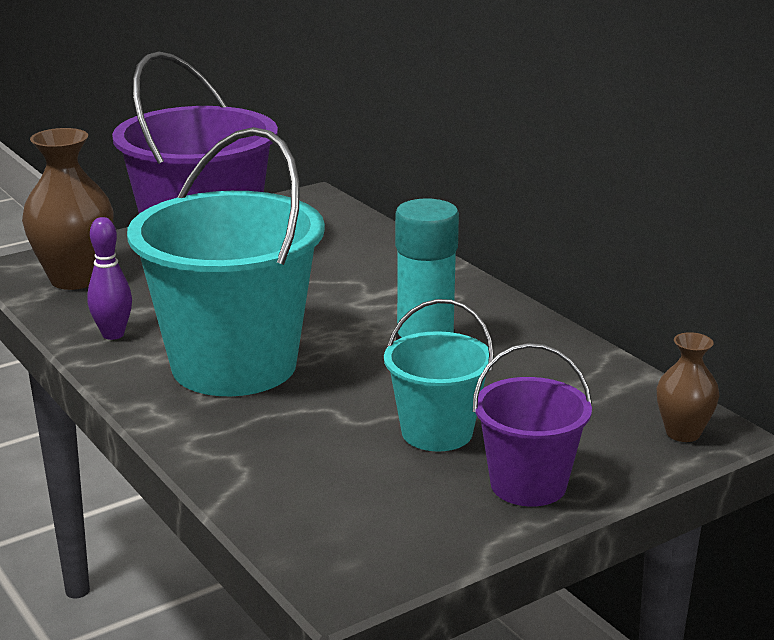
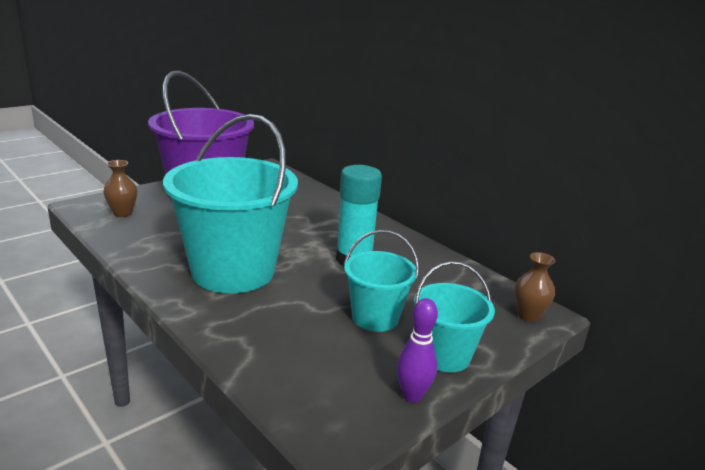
camera: 10 degrees left, 0 degrees up
brown vase [22,128,114,290] -> brown vase [103,160,137,217], size x0.56
purple bowling pin [87,217,132,340] -> purple bowling pin moved to [397,298,438,403]
purple bucket [473,343,592,507] -> turquoise bucket [414,261,495,372]

